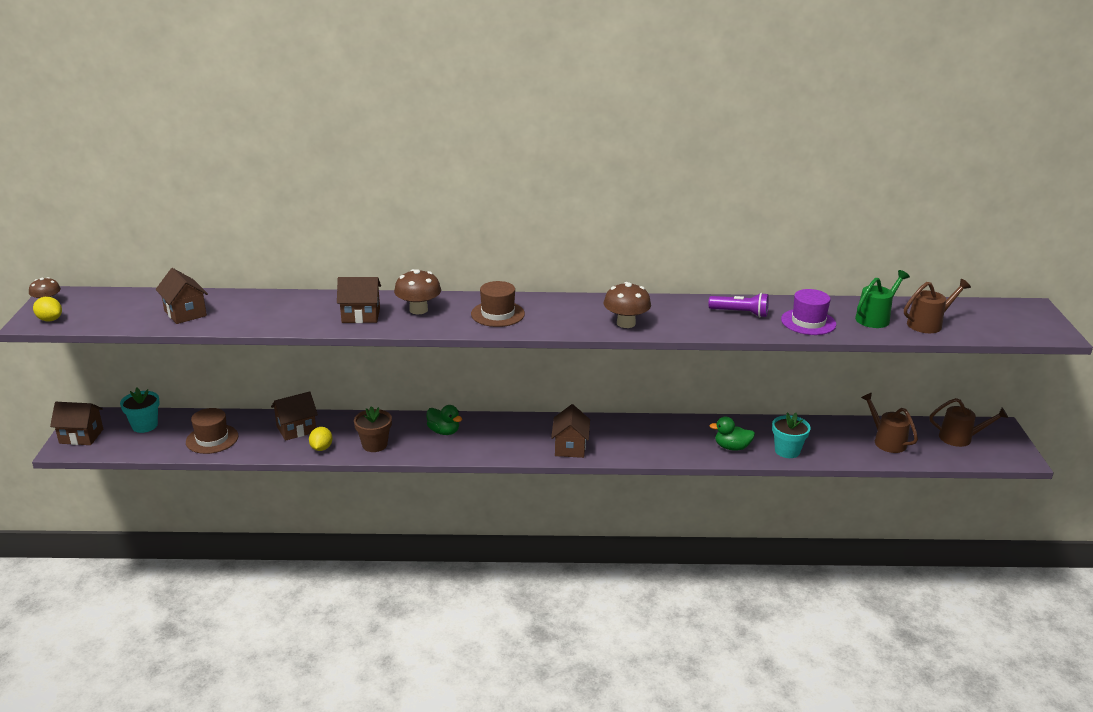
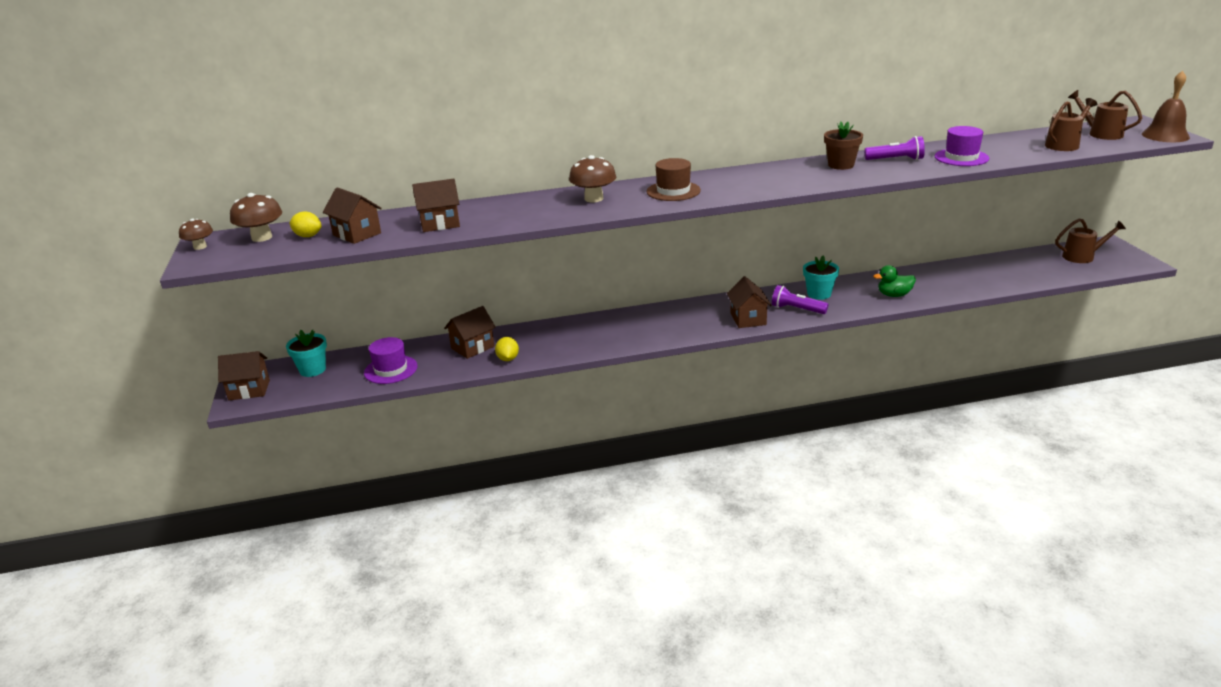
camera: 10 degrees left, 0 degrees up
yellow lemon [33,297,62,321] -> yellow lemon moved to [289,211,322,237]
brown hat [186,408,238,454] -> purple hat [364,337,418,384]
brown house [337,277,381,323] -> brown house moved to [412,179,460,232]
brown flower pot [354,406,392,452] -> brown flower pot moved to [824,122,863,170]
green duck [426,405,462,435] -> none
brown mushroom [604,282,651,328] -> brown mushroom moved to [230,193,282,242]
turquoise flower pot [772,412,811,458] -> turquoise flower pot moved to [803,256,839,300]
green watering can [855,270,910,328] -> none
brown watering can [861,393,918,453] -> brown watering can moved to [1068,90,1142,140]
none -> purple flashlight [772,285,828,314]
none -> brown bell [1142,71,1190,142]

